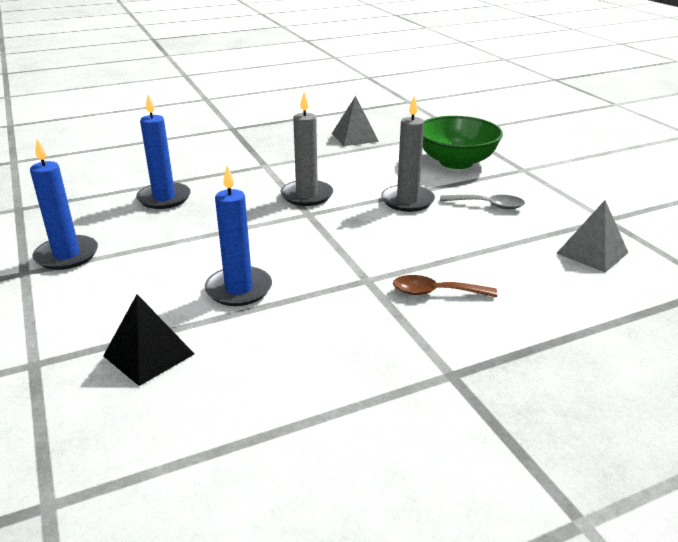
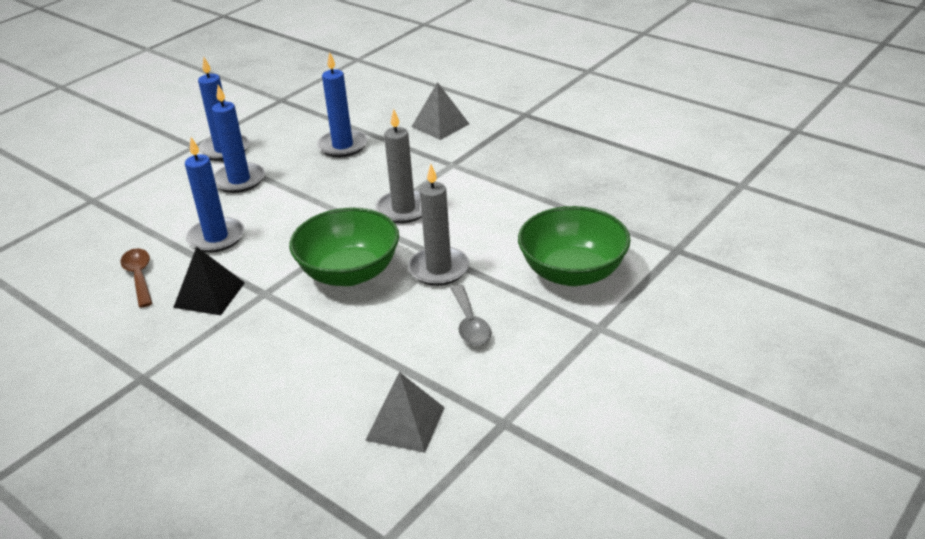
camera: 65 degrees right, 5 degrees up
black pyramid [103,294,194,386] -> black pyramid moved to [173,247,245,315]
grey pyramid [332,96,379,146] -> grey pyramid moved to [411,82,469,140]
brown spoon [393,275,497,297] -> brown spoon moved to [121,248,153,308]
none -> blue candle [212,85,265,193]
none -> green bowl [289,208,399,286]

